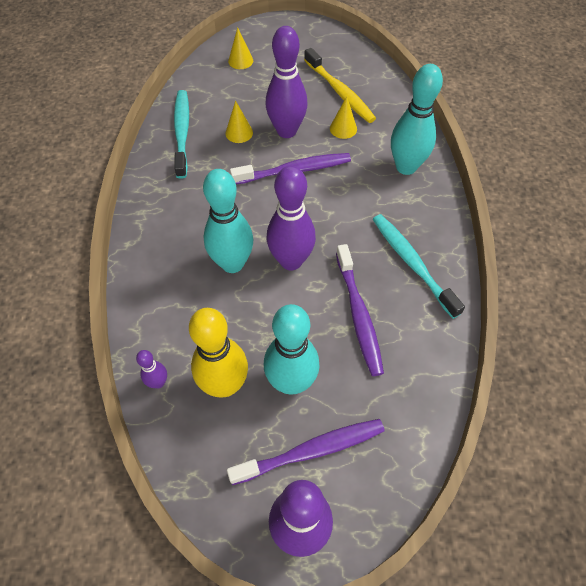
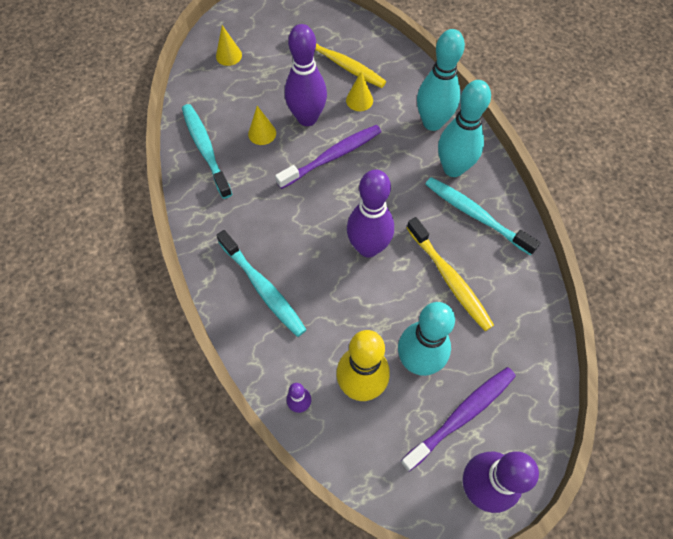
camera: 20 degrees left, 5 degrees up
turquoise bowling pin [203,169,253,273] -> turquoise bowling pin moved to [438,80,491,177]
purple toothbrush [336,244,384,376] -> yellow toothbrush [407,217,494,331]
none -> turquoise toothbrush [216,230,307,337]

